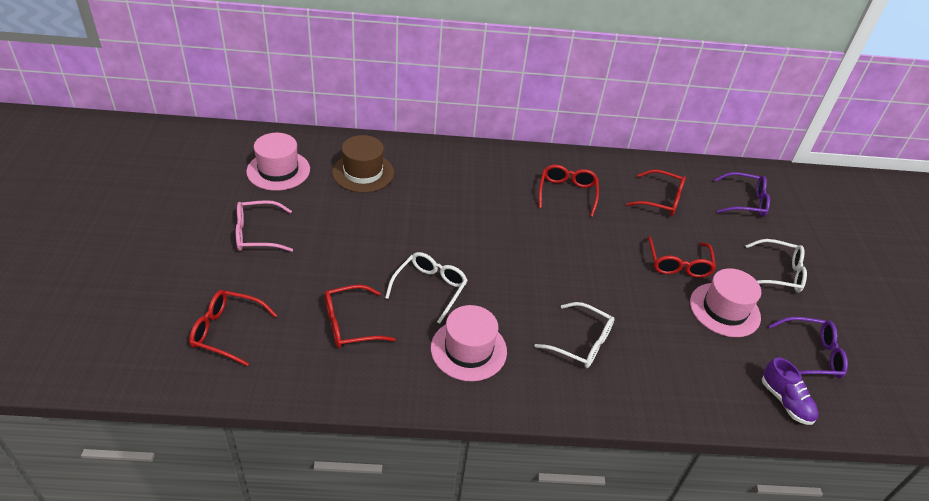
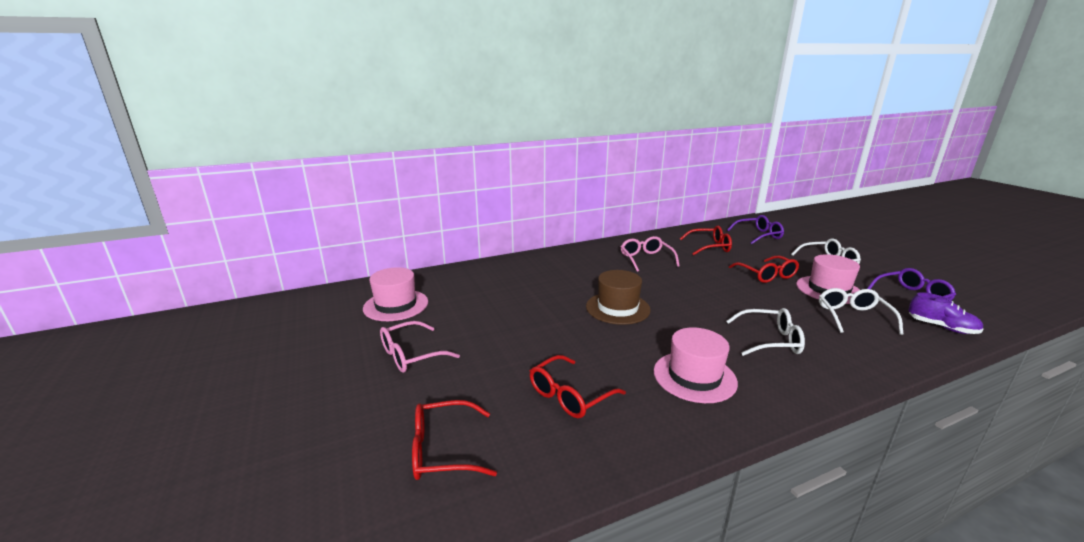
camera: 20 degrees left, 20 degrees down
brown hat [332,135,394,193] -> brown hat moved to [586,270,651,325]
white glasses [385,252,468,324] -> white glasses moved to [819,288,903,335]
red glasses [539,165,599,217] -> pink glasses [621,236,680,272]

